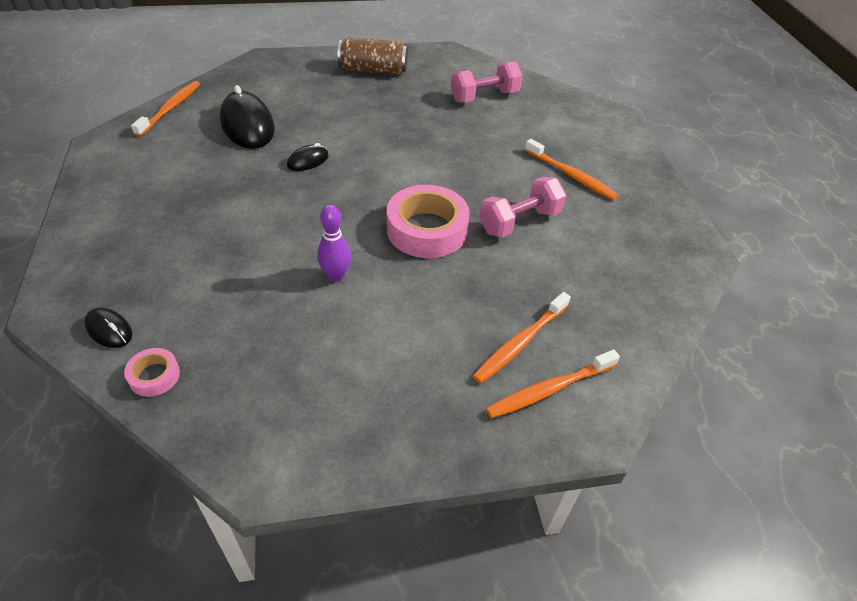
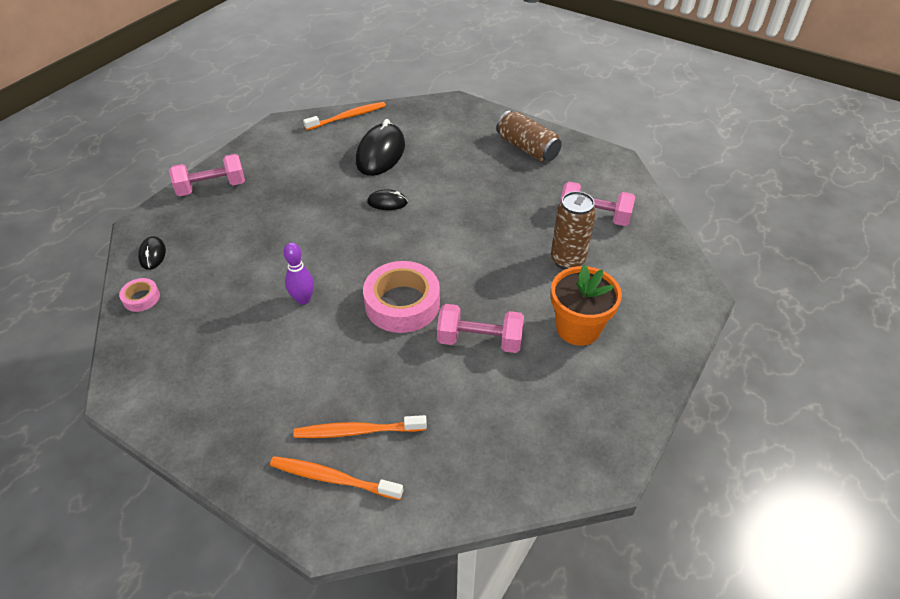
camera: 45 degrees right, 0 degrees up
orange toothbrush [525,139,618,200] -> orange flower pot [551,265,622,346]
none -> pink dumbbell [169,154,245,196]
none -> brown can [551,191,596,270]

